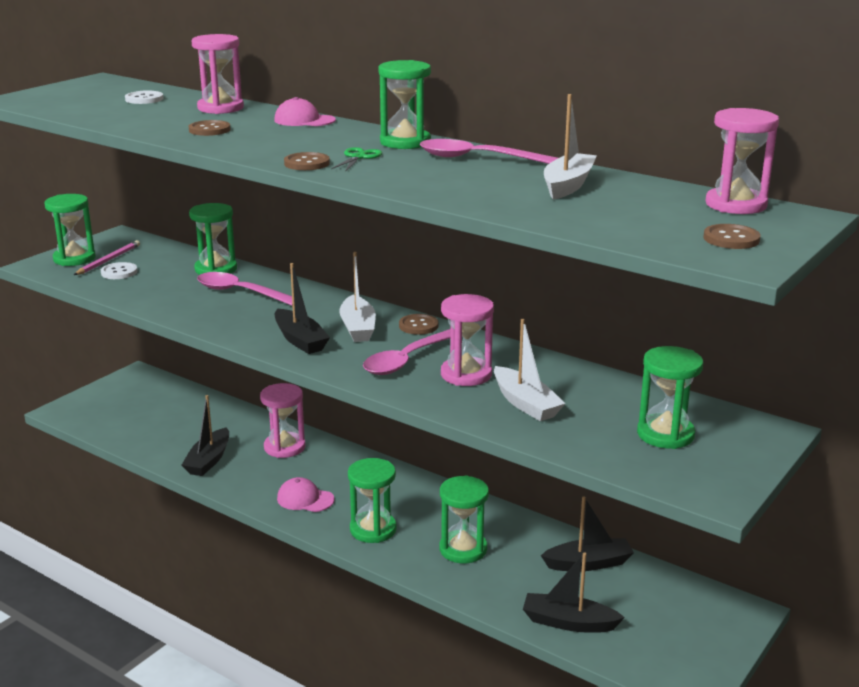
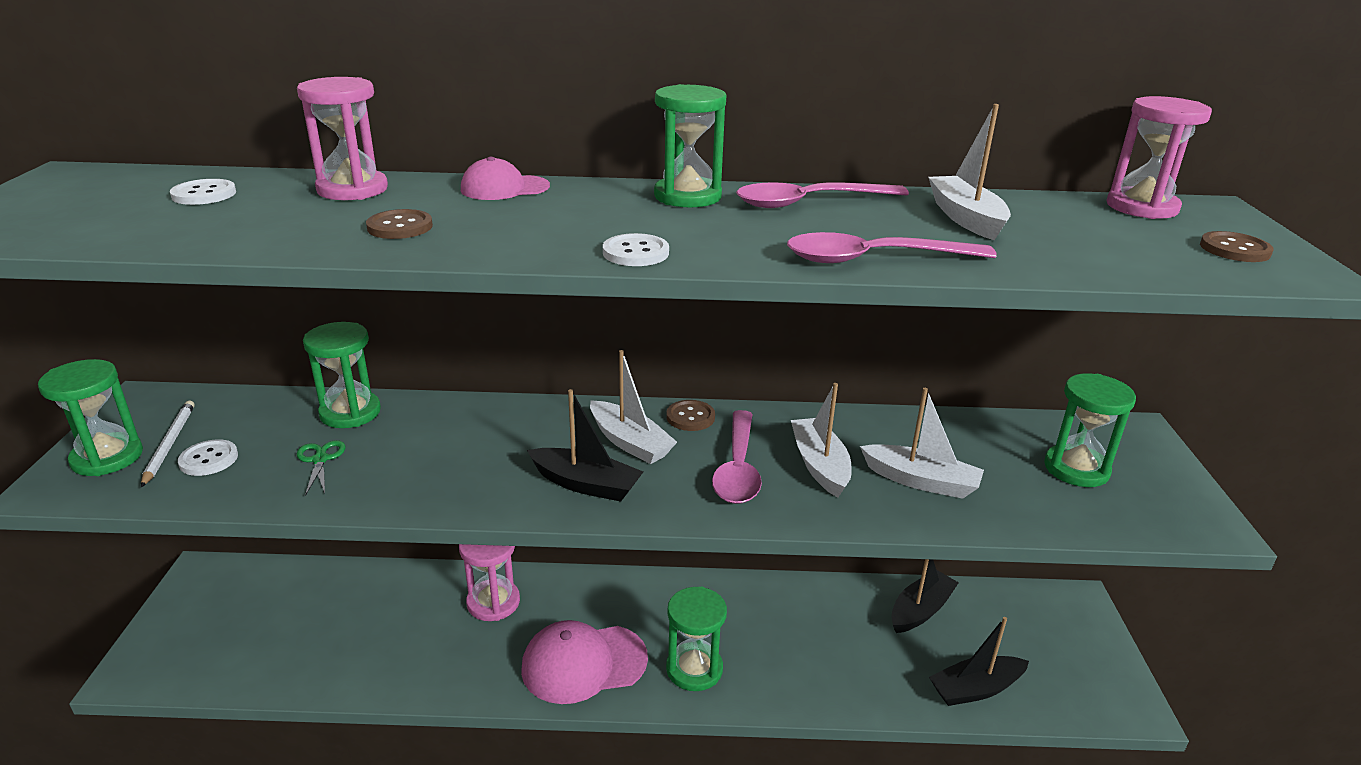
camera: 35 degrees left, 5 degrees up
pink pencil [74,240,140,275] -> white pencil [141,400,195,487]
black boat [181,395,229,476] -> none
pink spoon [197,272,292,306] -> pink spoon moved to [787,232,997,263]
pink cap [277,477,334,512] -> pink cap [521,620,648,704], size x1.70
brown button [284,152,330,170] -> white button [603,233,669,266]
green scissors [331,147,382,172] -> green scissors moved to [297,440,345,496]
green hourglass [439,475,489,563] -> none
pink hourglass [441,294,494,386] -> white boat [791,383,852,497]

